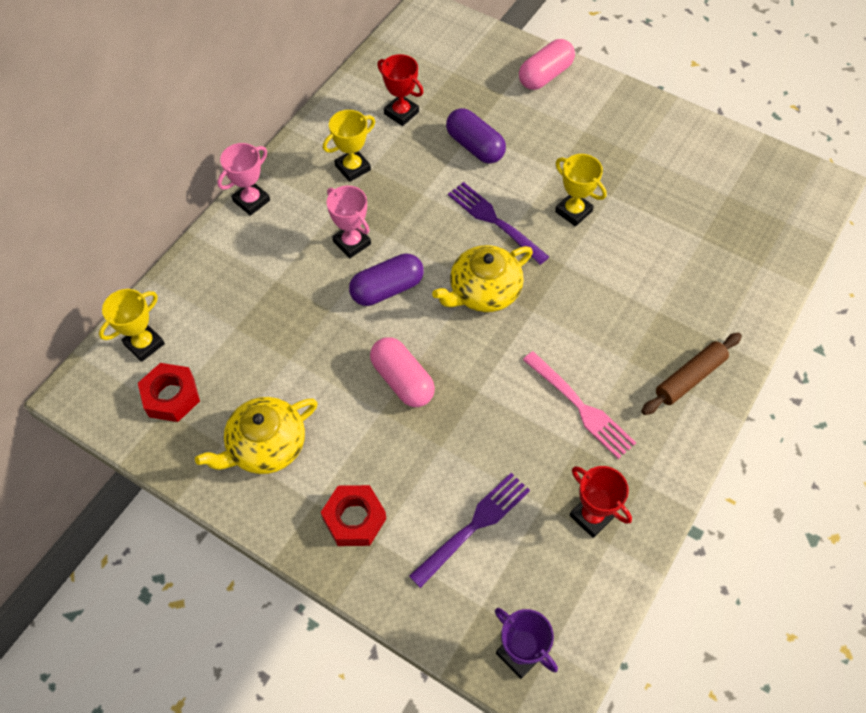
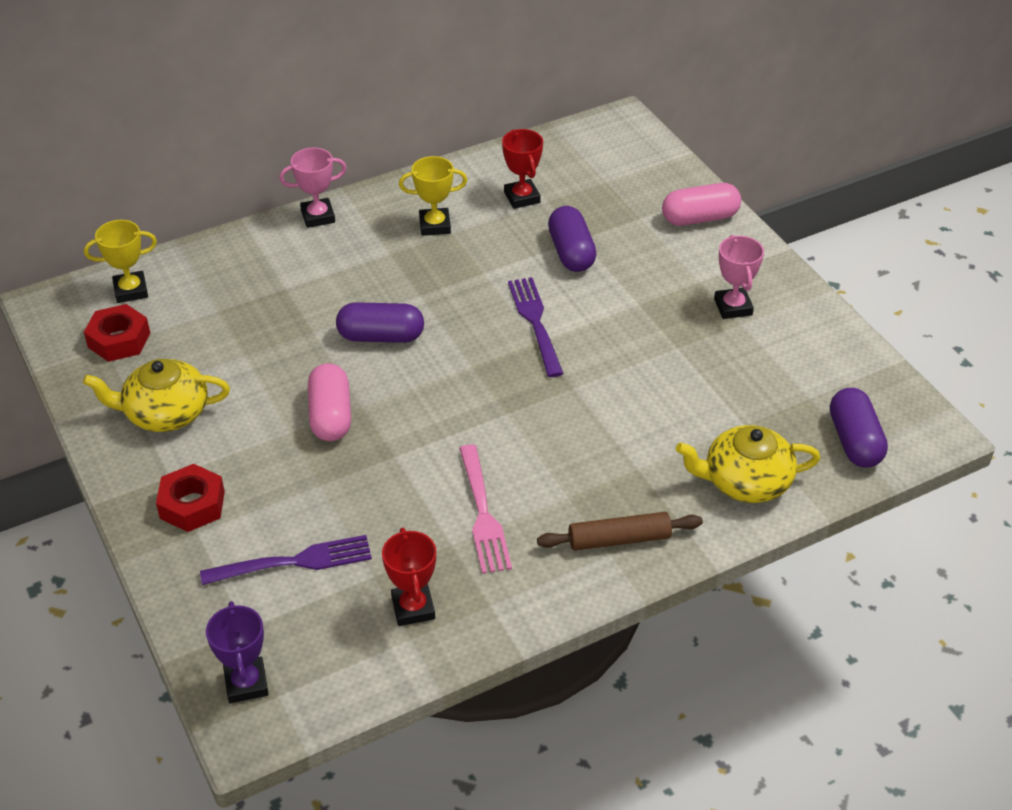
camera: 30 degrees right, 15 degrees down
pink trophy [327,186,371,258] -> pink trophy moved to [714,235,764,319]
yellow teapot [432,245,533,312] -> yellow teapot moved to [676,425,820,503]
yellow trophy [555,154,607,226] -> none
none -> purple capsule [830,388,888,468]

